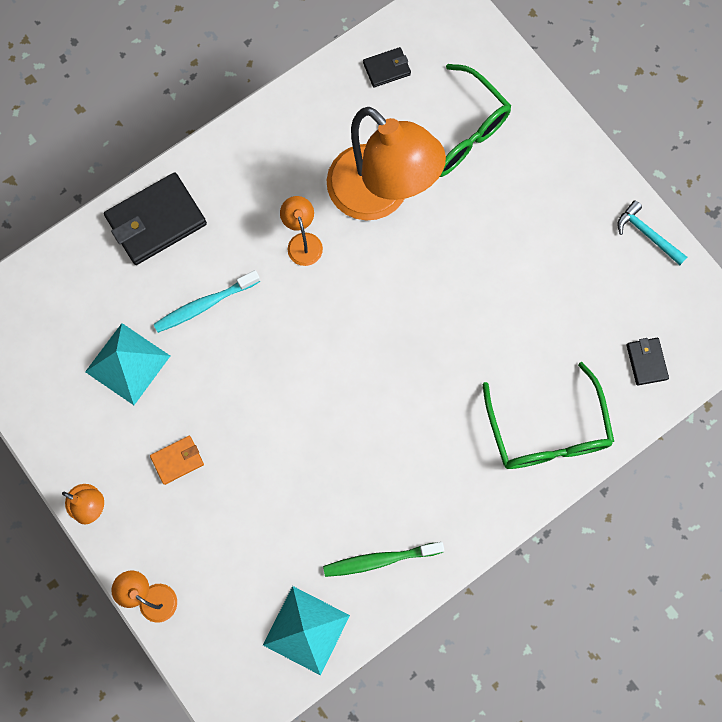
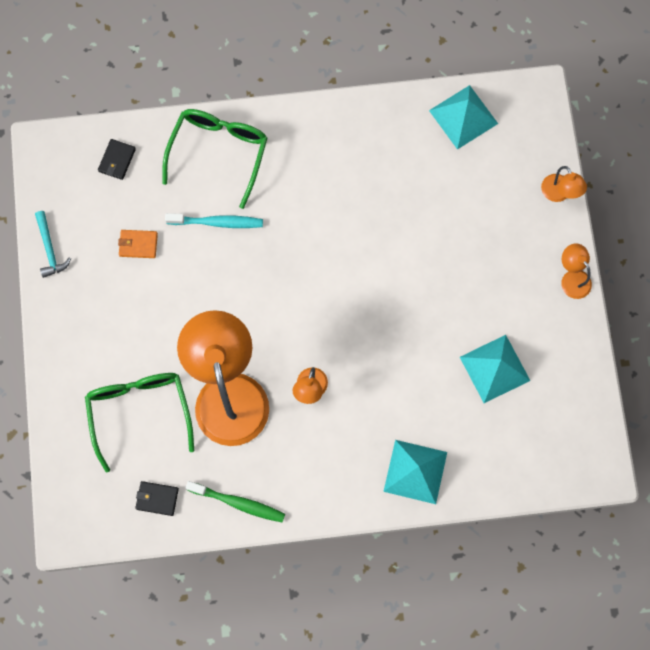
camera: 150 degrees left, 0 degrees up
black wallet [104,172,207,265] -> turquoise pyramid [383,440,447,504]
orange wallet [150,436,204,485] -> orange wallet moved to [118,230,158,258]
turquoise toothbrush [154,270,260,333] -> turquoise toothbrush moved to [165,213,263,228]
green toothbrush [323,542,444,577] -> green toothbrush moved to [185,481,285,522]

